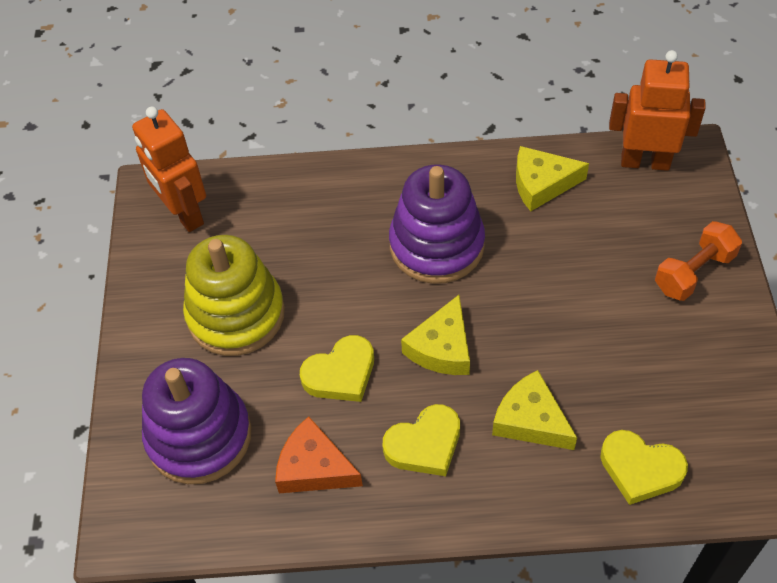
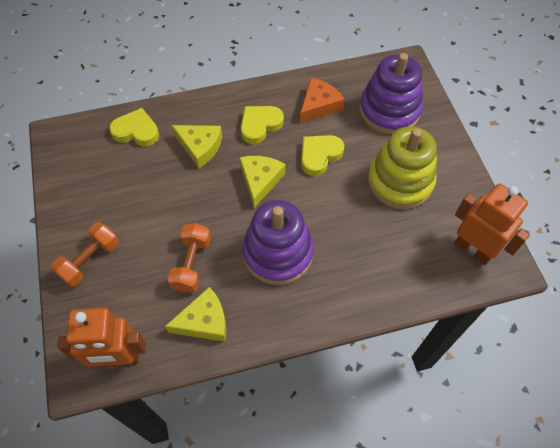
camera: 165 degrees right, 5 degrees up
orange cheese [275,416,363,493] -> orange cheese turned 60 degrees counterclockwise [300,77,345,123]
none -> orange dumbbell [167,223,211,293]

